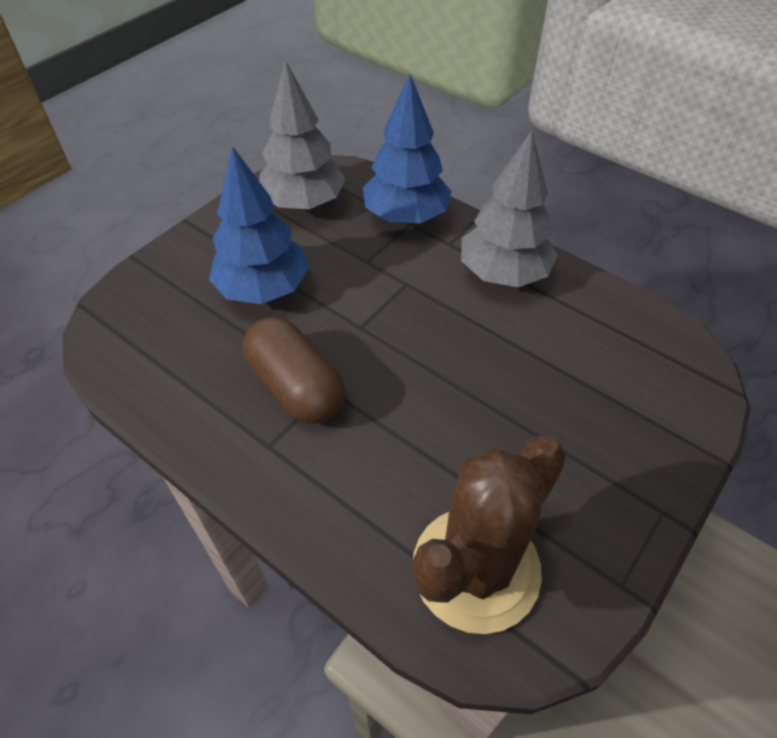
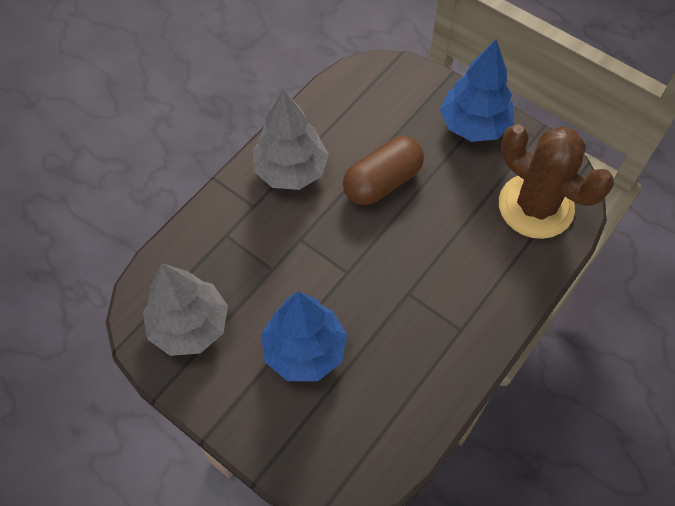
camera: 90 degrees left, 10 degrees up
brown capsule [243,317,345,424] -> brown capsule moved to [343,136,424,205]
blue tree [363,74,452,223] -> blue tree moved to [440,39,514,142]

